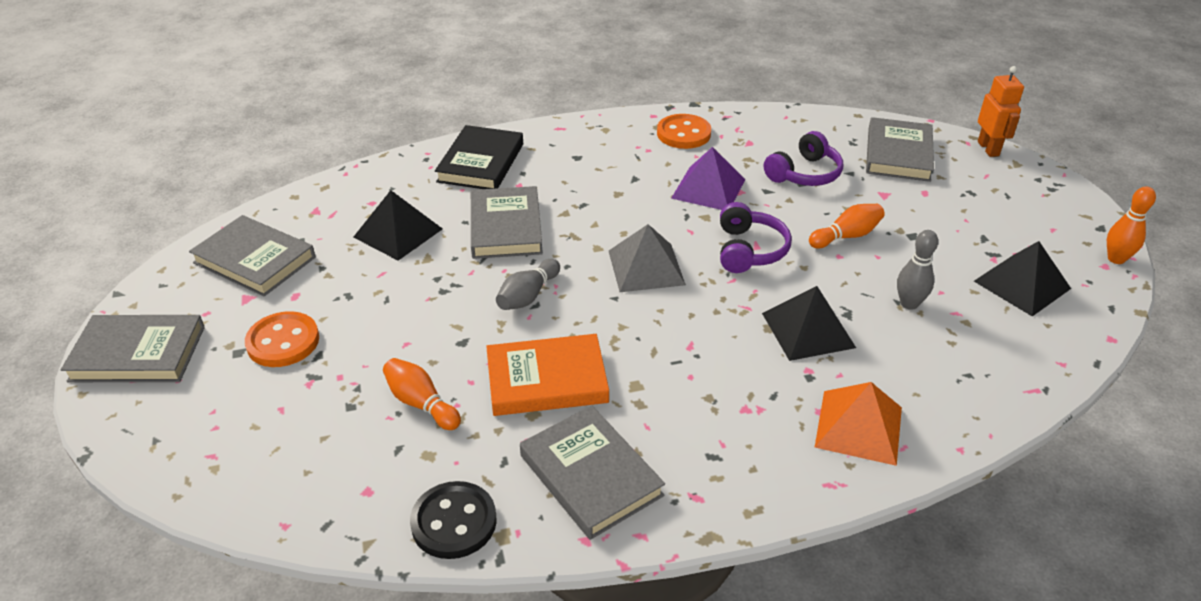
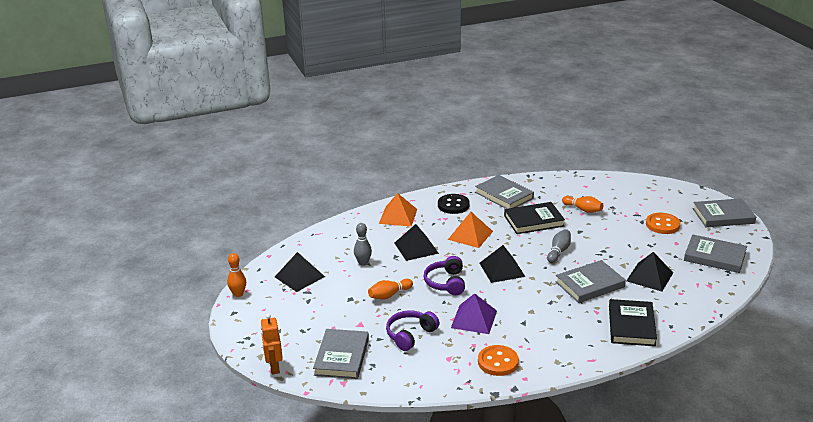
camera: 175 degrees right, 10 degrees down
black button [410,481,497,559] -> black button moved to [438,194,470,214]
grey book [471,186,543,259] -> grey book turned 75 degrees clockwise [556,260,626,303]
orange book [486,334,609,416] -> black book [504,202,565,234]
grey pyramid [609,224,686,292] -> black pyramid [480,245,526,283]
none -> orange pyramid [448,212,493,248]

